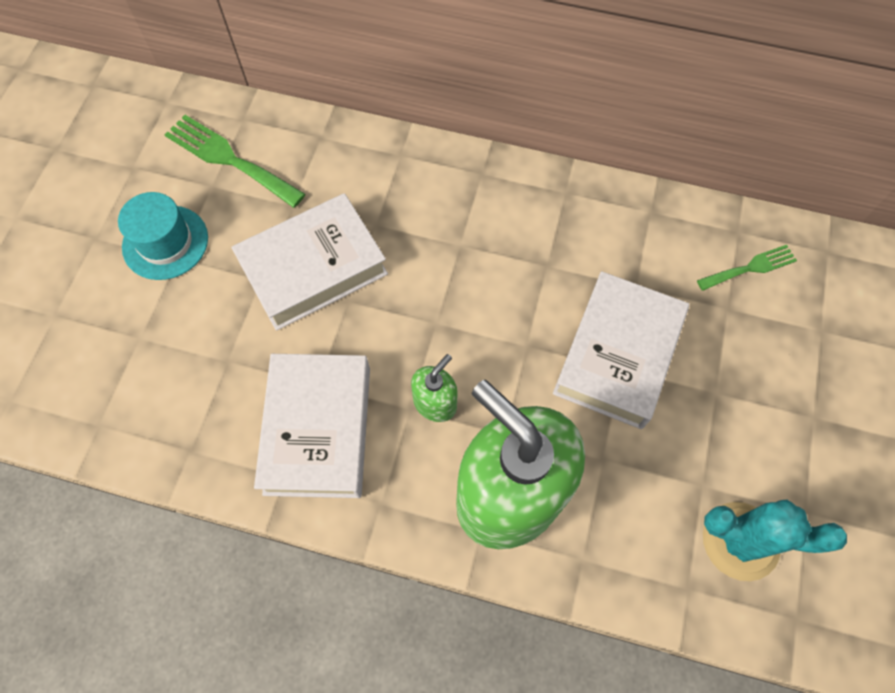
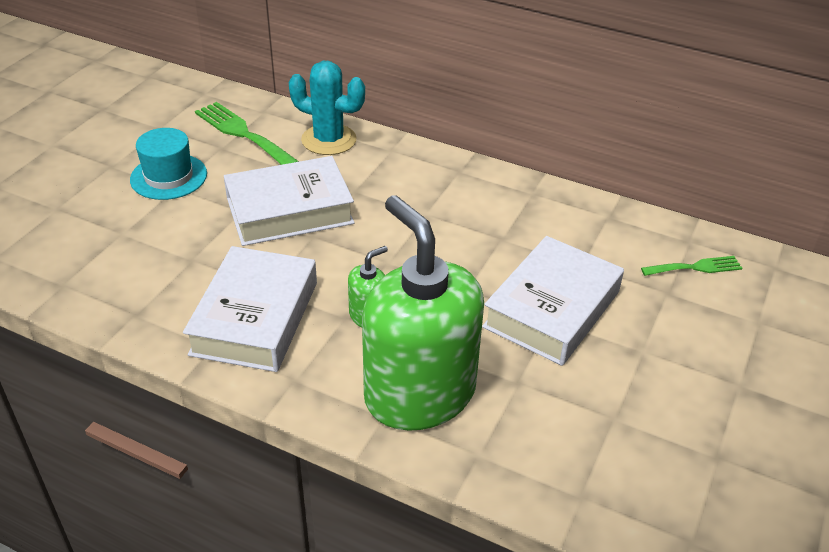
camera: 10 degrees right, 25 degrees down
turquoise cactus [703,500,847,581] -> turquoise cactus moved to [289,61,365,155]

